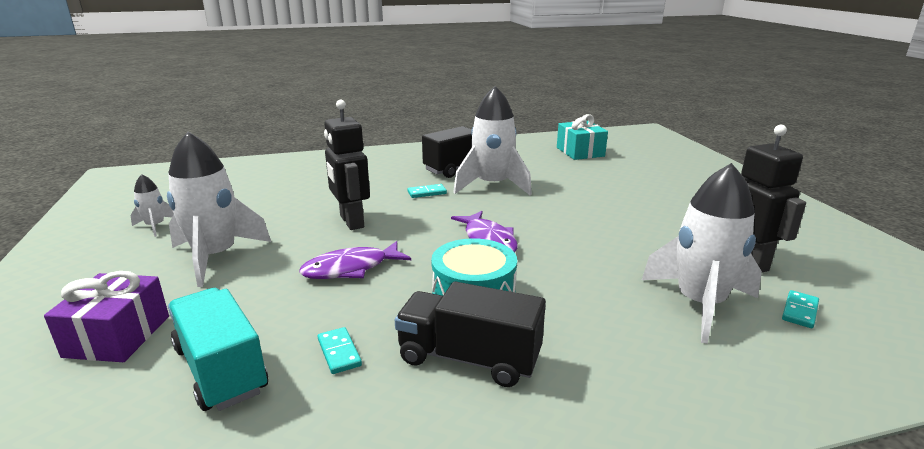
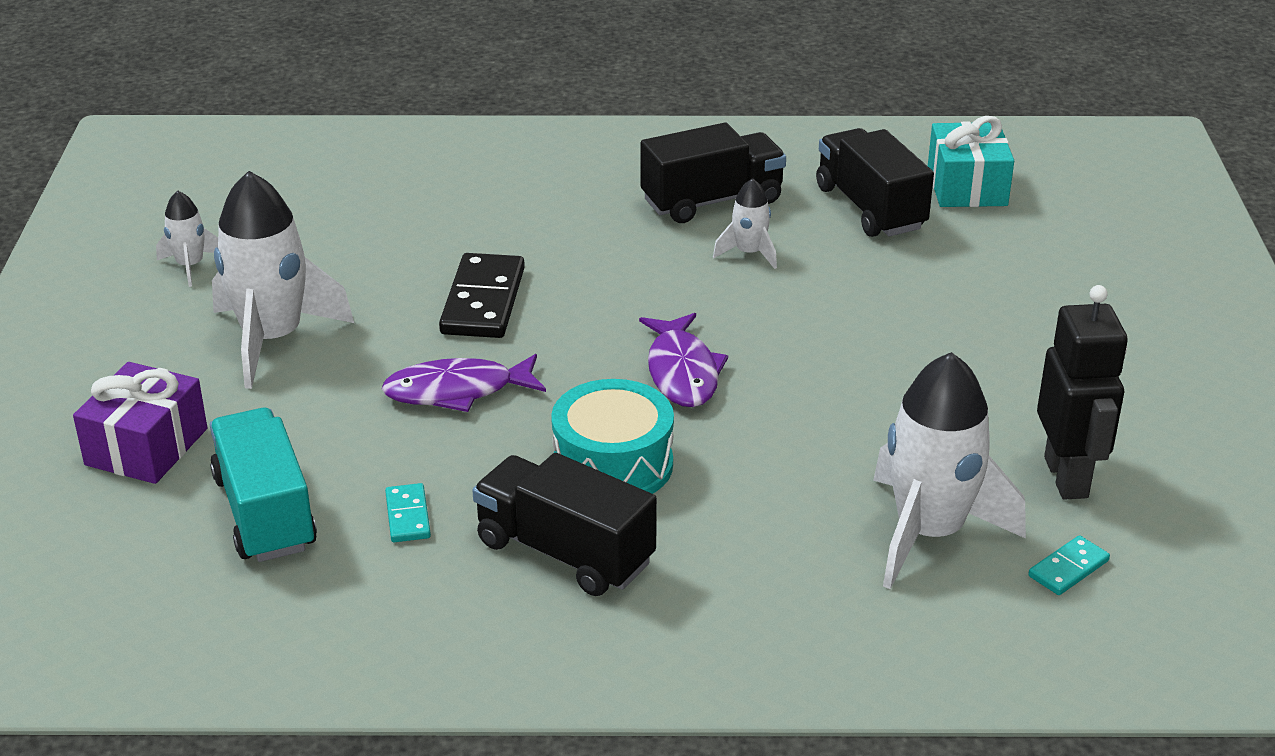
camera: 15 degrees right, 10 degrees up
black robot [324,100,370,230] -> black domino [439,253,525,338]
turquoise domino [407,184,447,198] -> none
white rocket [453,86,532,195] -> white rocket [713,178,777,269], size x0.48
none -> black truck [816,128,934,237]

